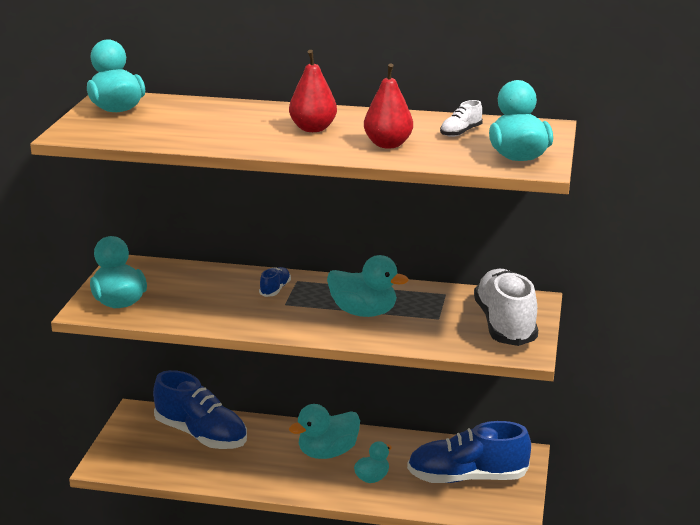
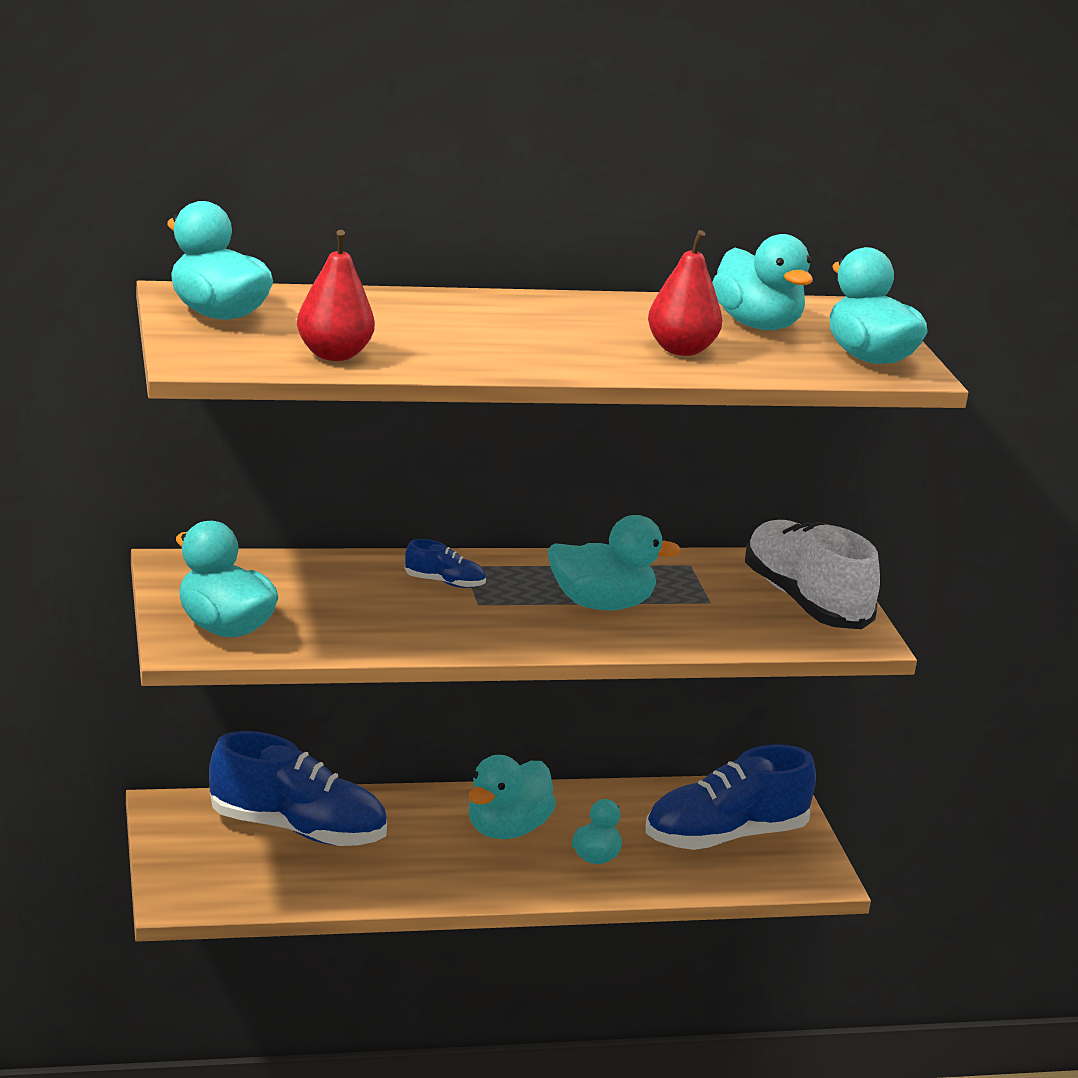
camera: 25 degrees left, 0 degrees up
blue shoe [259,267,291,297] -> blue shoe turned 105 degrees clockwise [405,539,486,588]
red pear [289,50,337,132] -> red pear moved to [297,230,375,361]
white shoe [440,100,483,137] -> turquoise duck [712,234,813,330]

